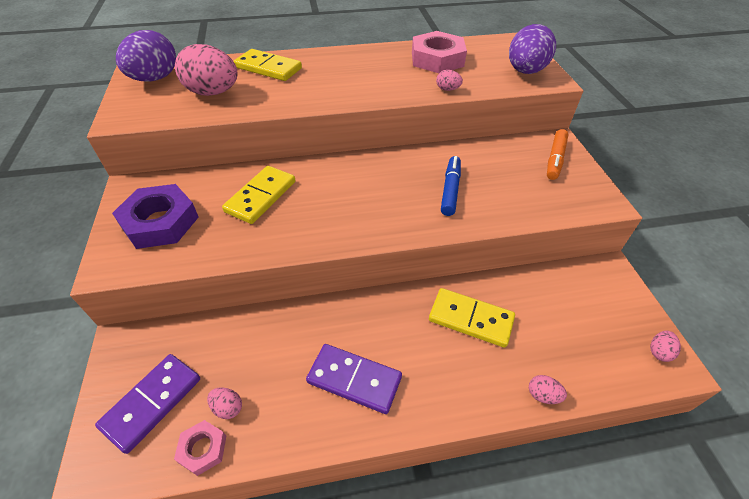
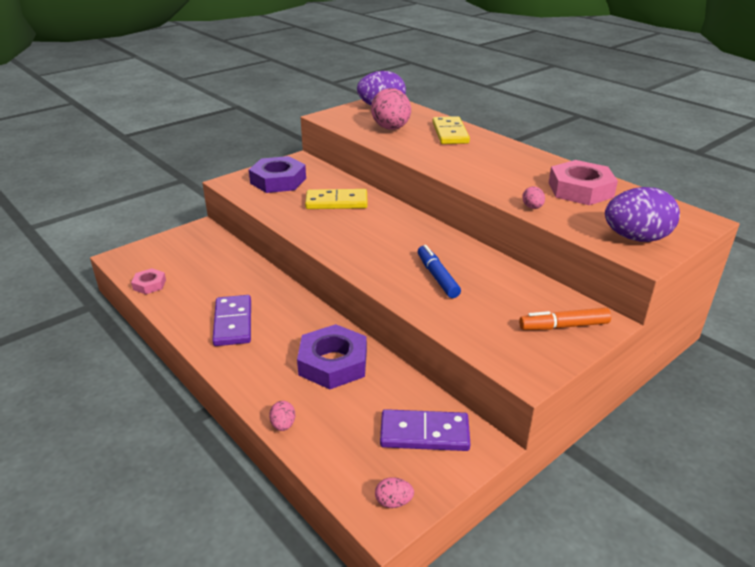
camera: 60 degrees right, 15 degrees down
purple domino [95,354,200,454] -> purple domino moved to [380,409,470,451]
pink egg [207,387,242,419] -> none
yellow domino [429,288,515,348] -> purple nut [297,324,367,389]
blue marker [441,156,461,216] -> blue marker turned 90 degrees counterclockwise [418,245,461,298]

